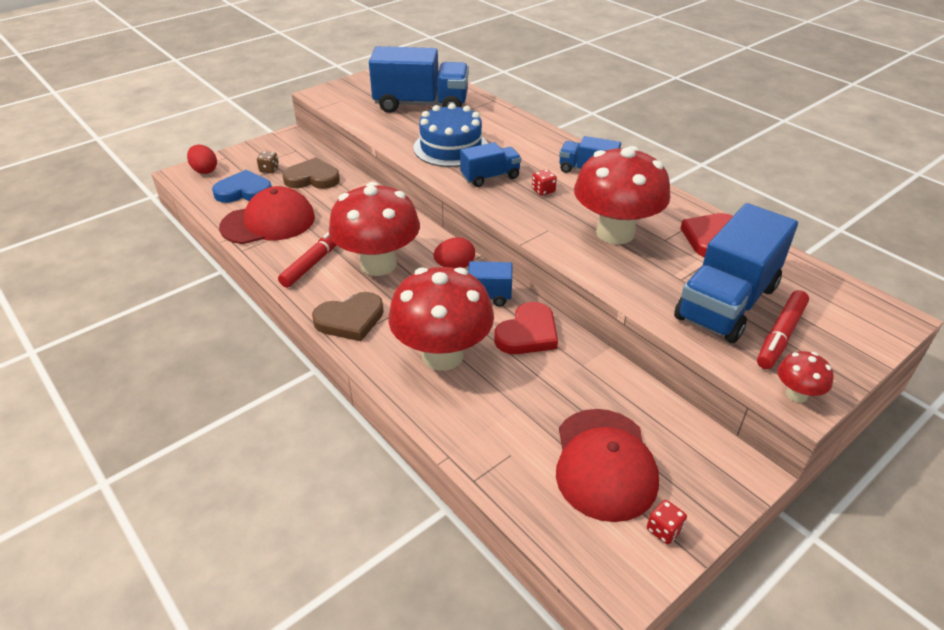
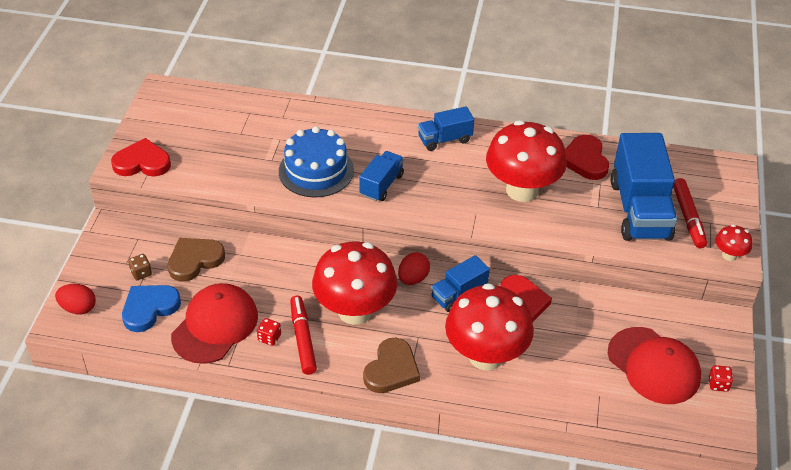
camera: 40 degrees left, 5 degrees up
blue truck [369,46,469,113] -> none
red dice [532,169,557,196] -> red dice moved to [257,318,281,346]
none -> red heart [111,138,171,176]

